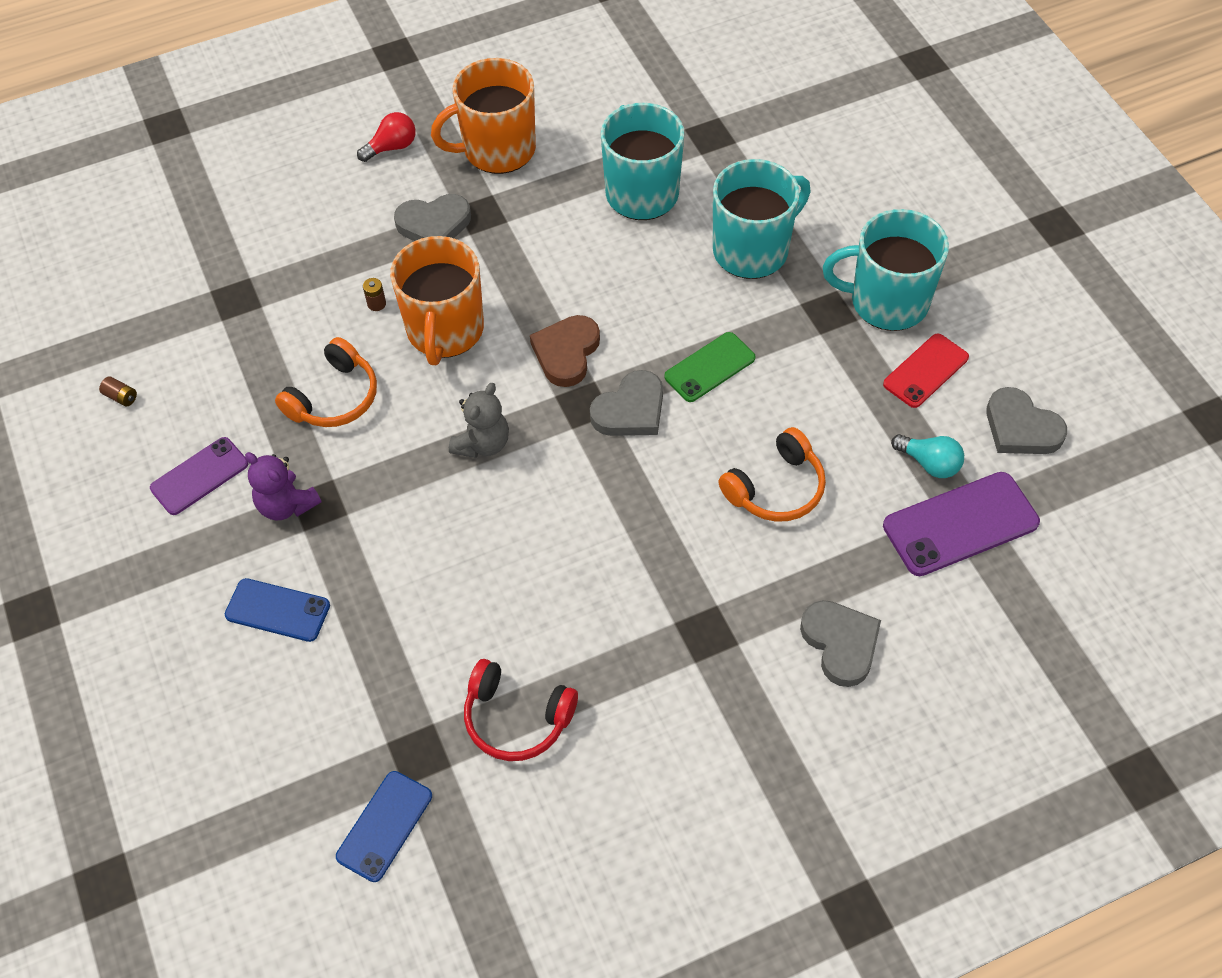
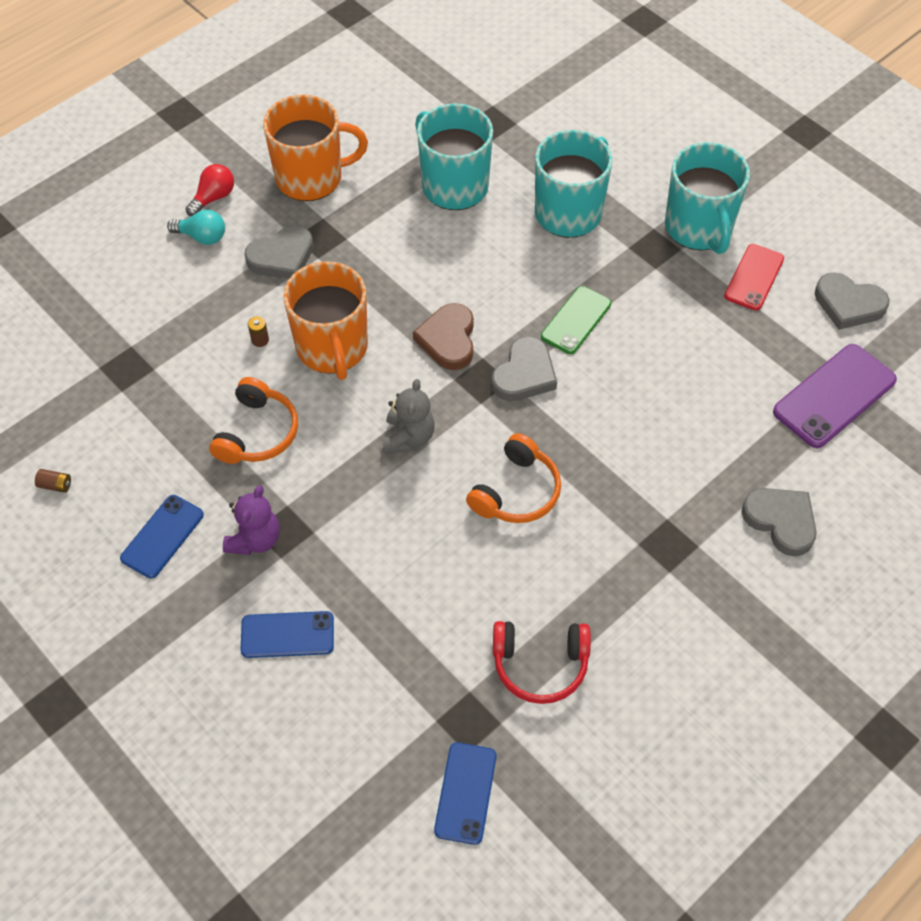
camera: 20 degrees left, 0 degrees up
purple phone [150,437,248,515] -> blue phone [120,495,204,579]
purple teddy bear [245,452,321,520] -> purple teddy bear turned 90 degrees counterclockwise [223,485,280,555]
orange mug [431,58,536,174] -> orange mug turned 150 degrees counterclockwise [263,95,368,201]
orange headphones [719,427,826,522] -> orange headphones moved to [466,433,561,523]
turquoise mug [823,209,949,331] -> turquoise mug turned 90 degrees counterclockwise [665,142,750,254]
turquoise light bulb [891,434,964,478] -> turquoise light bulb moved to [167,210,225,245]

